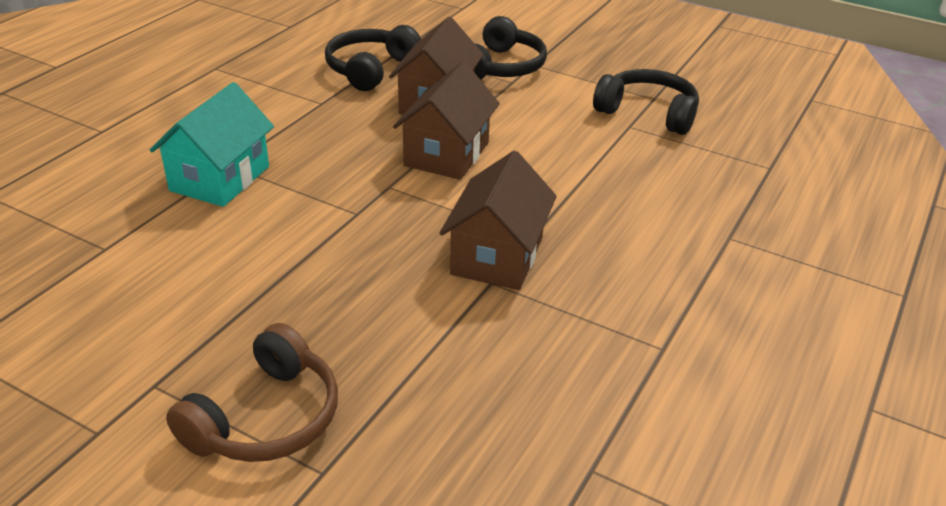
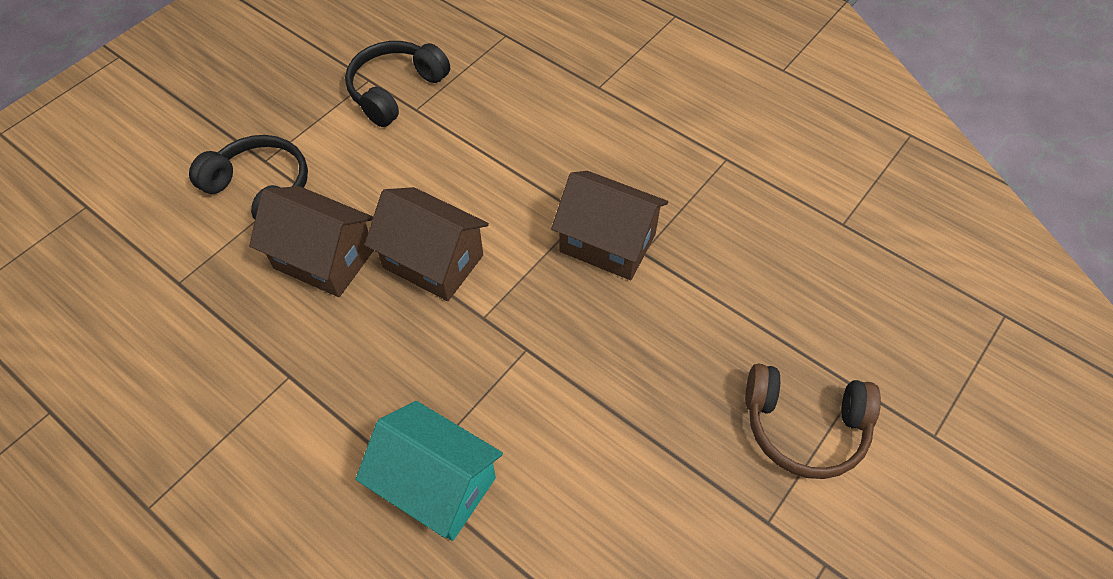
camera: 80 degrees left, 20 degrees up
brown headphones [166,323,338,462] -> brown headphones turned 150 degrees clockwise [745,363,881,479]
black headphones [325,25,421,91] -> none

